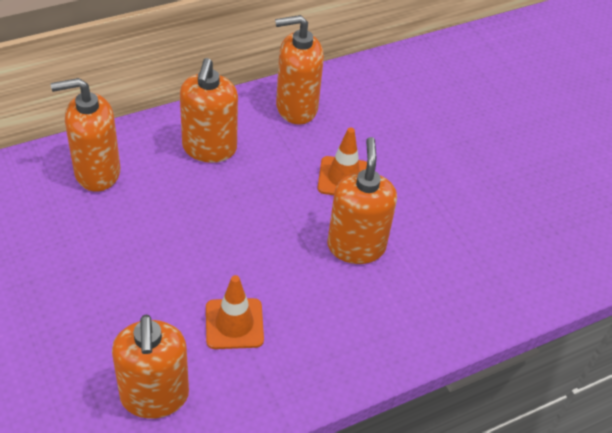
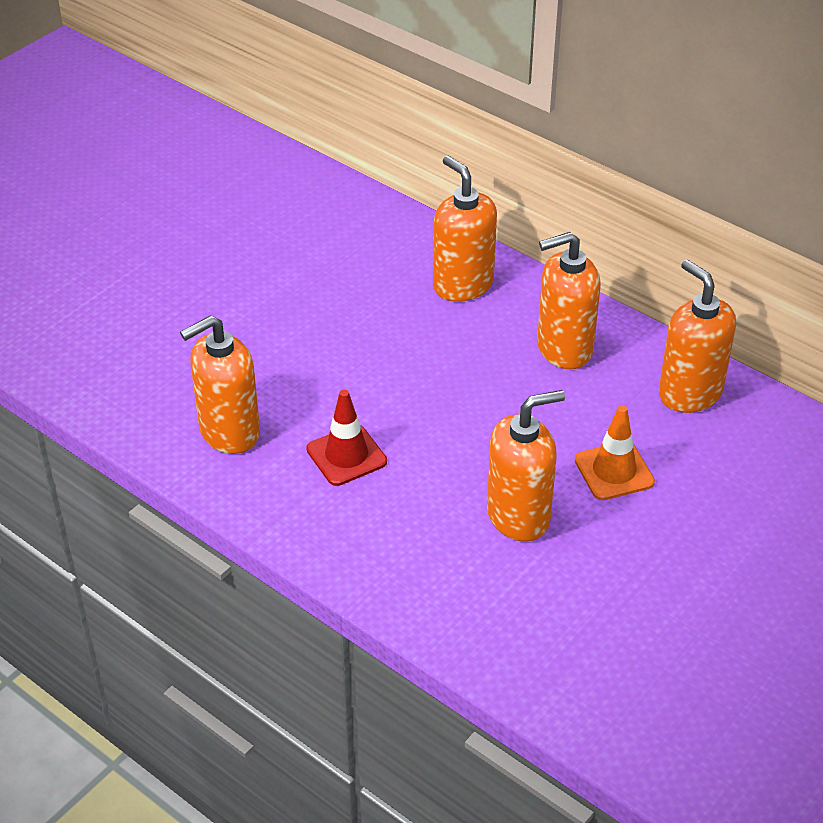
camera: 70 degrees right, 5 degrees down
orange traffic cone [206,275,264,349] -> red traffic cone [306,390,387,486]

